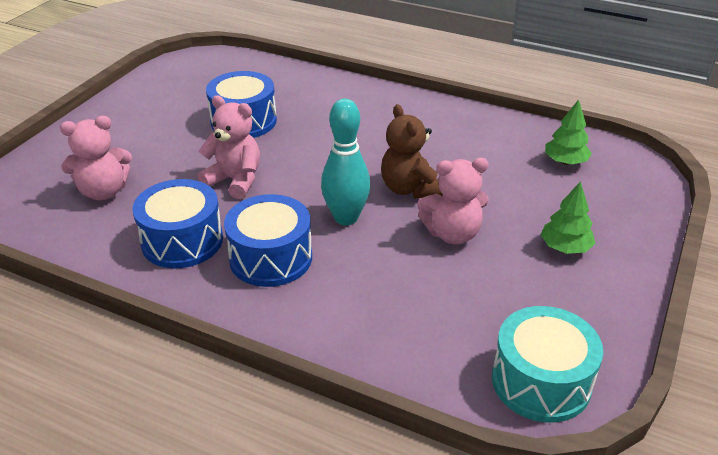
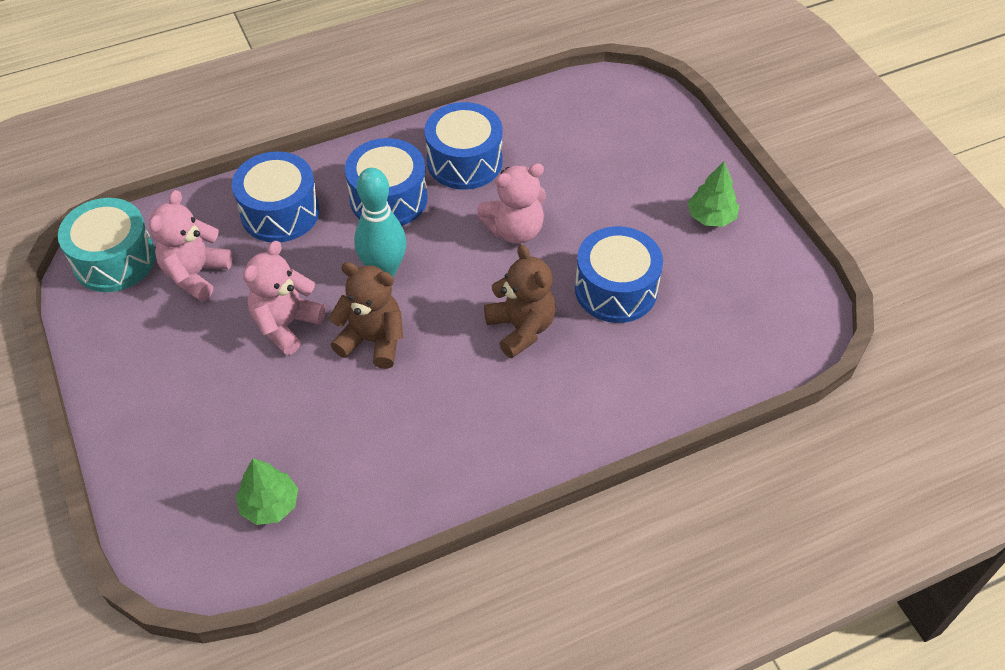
camera: 130 degrees right, 15 degrees up
pink teddy bear [60,116,132,200] -> pink teddy bear moved to [149,190,232,301]
green tree [541,181,595,254] -> green tree moved to [688,162,739,227]
none -> blue drum [232,151,320,242]
none -> brown teddy bear [484,244,556,358]

